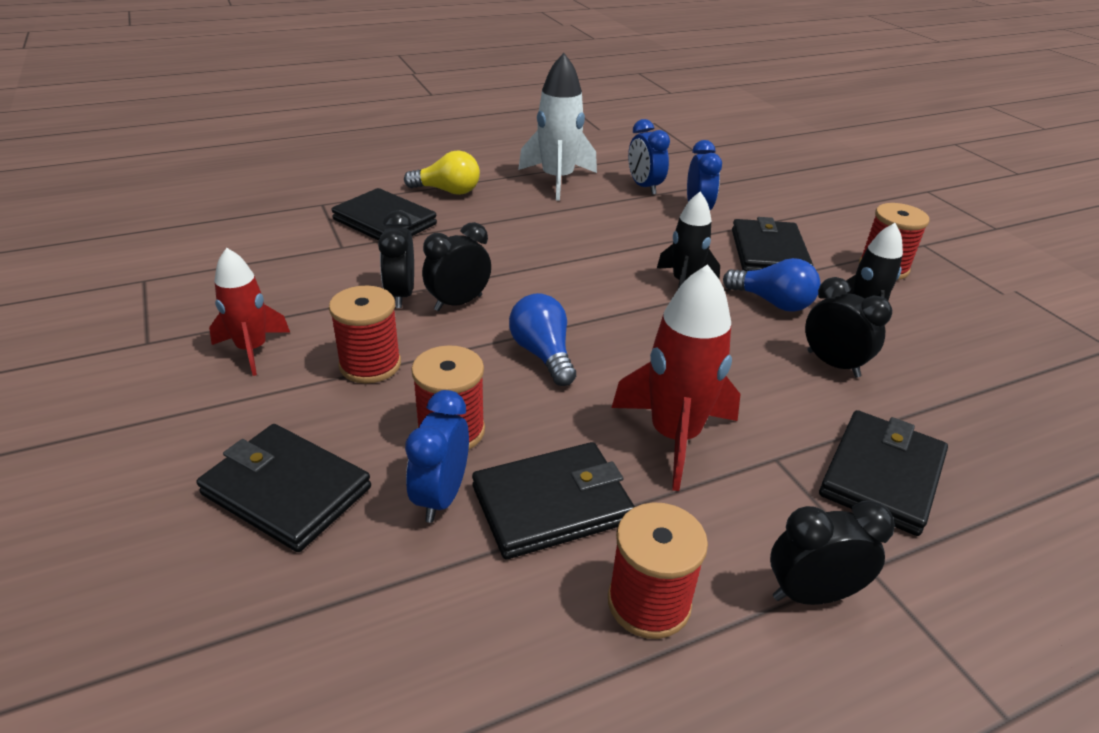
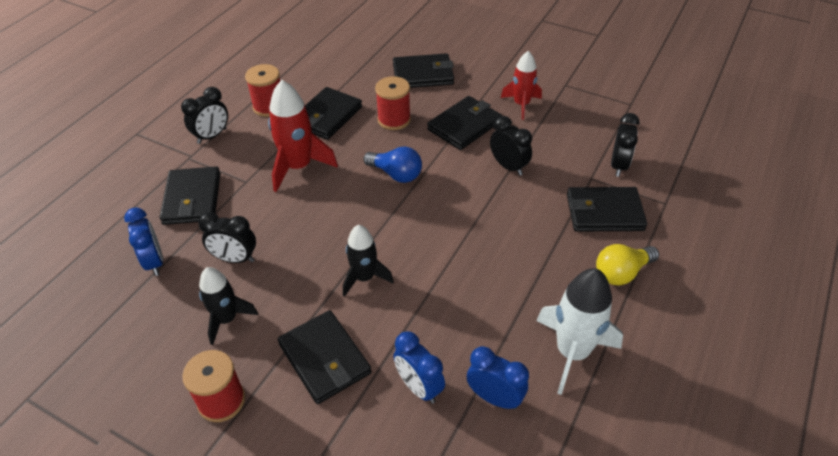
camera: 145 degrees right, 10 degrees up
red spool [329,286,401,383] -> black wallet [427,96,502,150]
blue clock [405,390,469,523] -> blue clock moved to [124,207,163,276]
black clock [422,222,491,311] -> black clock moved to [611,113,640,177]
blue light bulb [723,258,821,312] -> none

